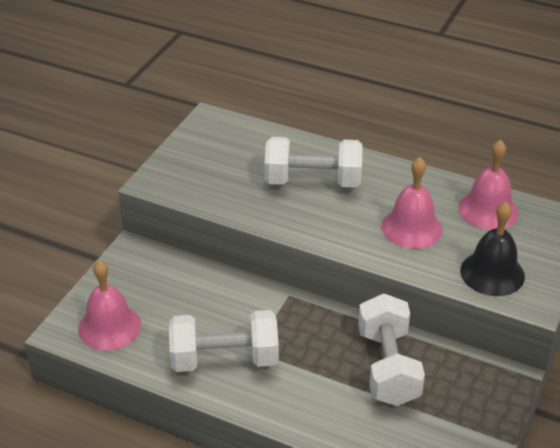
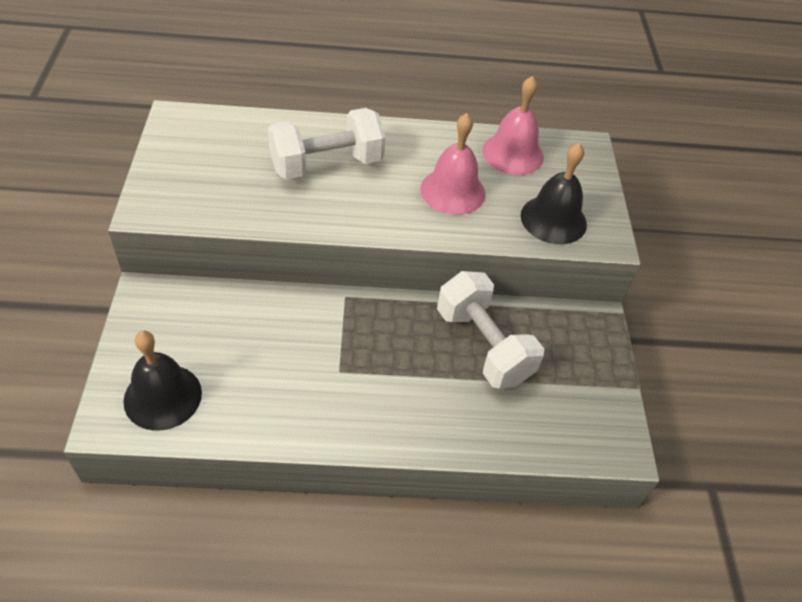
camera: 30 degrees left, 10 degrees up
pink bell [78,260,141,351] -> black bell [123,331,202,431]
white dumbbell [169,310,279,372] -> none

